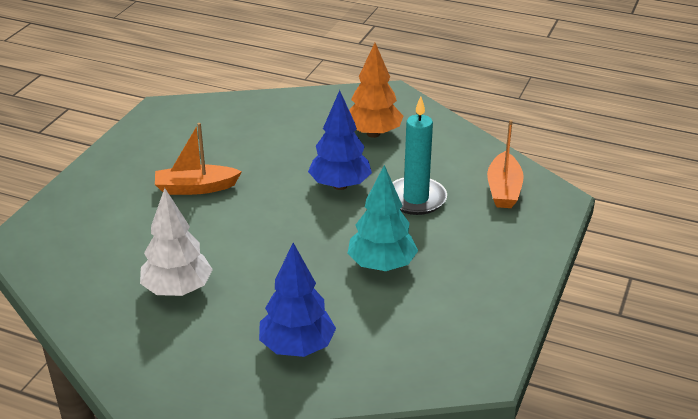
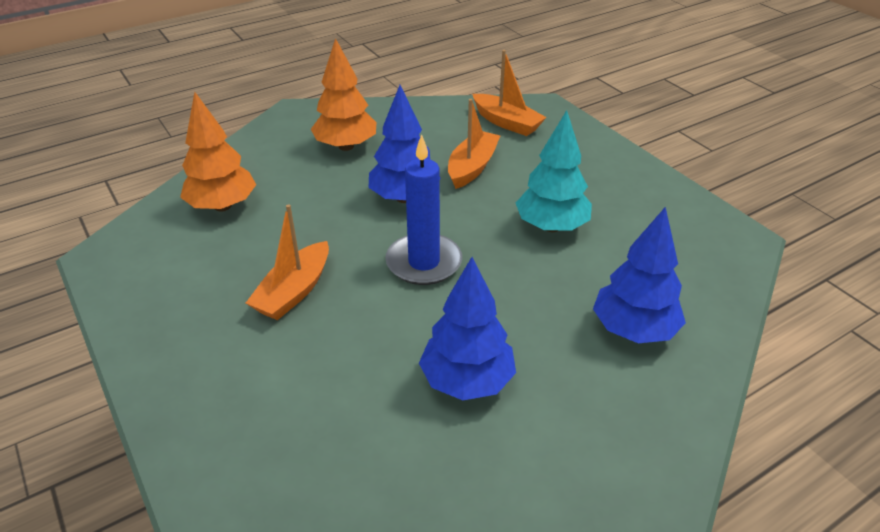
camera: 55 degrees left, 5 degrees up
white tree [140,188,213,296] -> blue tree [419,257,516,400]
turquoise candle [392,96,447,215] -> orange boat [448,99,500,189]
none -> orange tree [180,92,256,212]
none -> blue candle [385,134,462,285]

